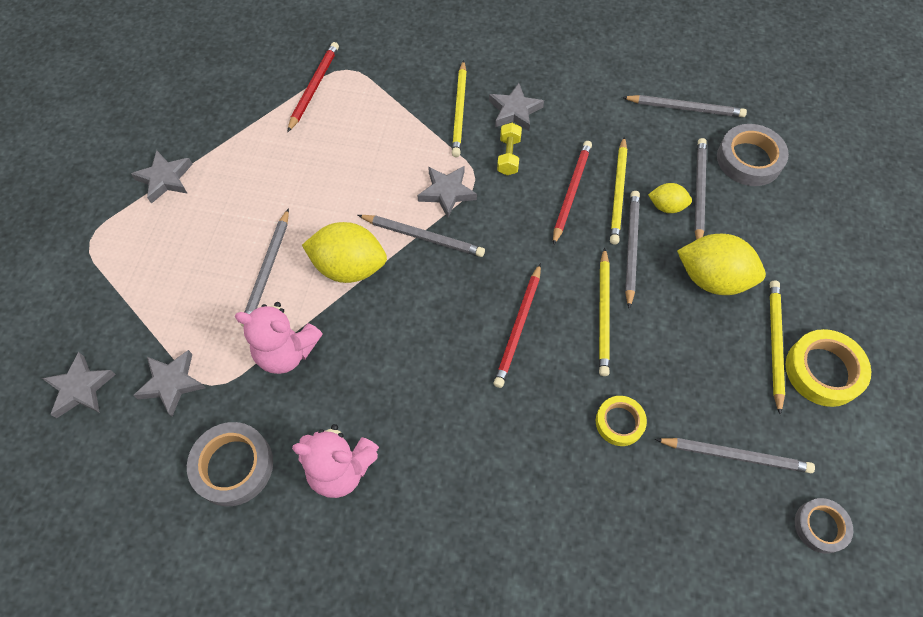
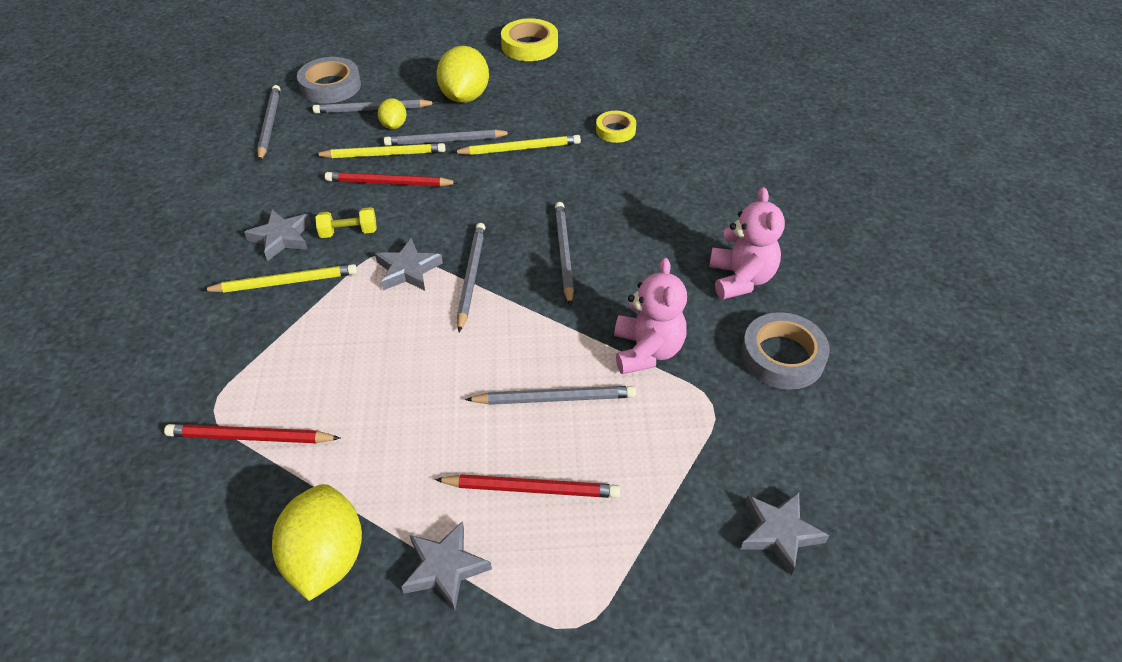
camera: 105 degrees left, 15 degrees down
grey star [133,350,206,416] -> none
yellow lemon [302,222,387,283] -> yellow lemon moved to [272,484,362,601]
red pencil [493,263,541,388] -> red pencil moved to [435,474,620,498]
grey pencil [655,438,815,473] -> grey pencil moved to [555,202,574,306]
yellow pencil [770,281,785,415] -> none
grey tape [795,498,853,554] -> none

